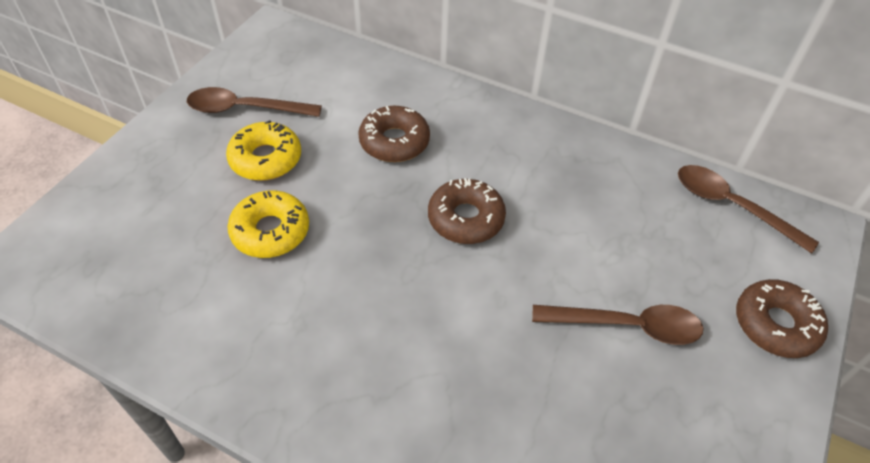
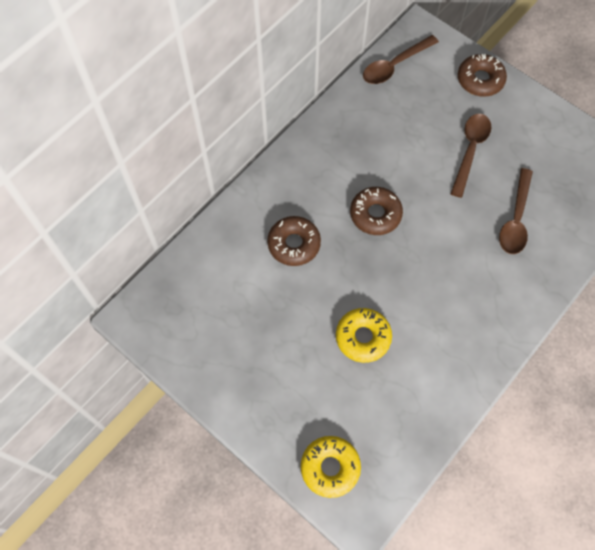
camera: 75 degrees left, 15 degrees up
brown spoon [187,87,322,117] -> brown spoon moved to [499,168,533,254]
yellow donut [226,120,301,181] -> yellow donut moved to [301,436,361,498]

